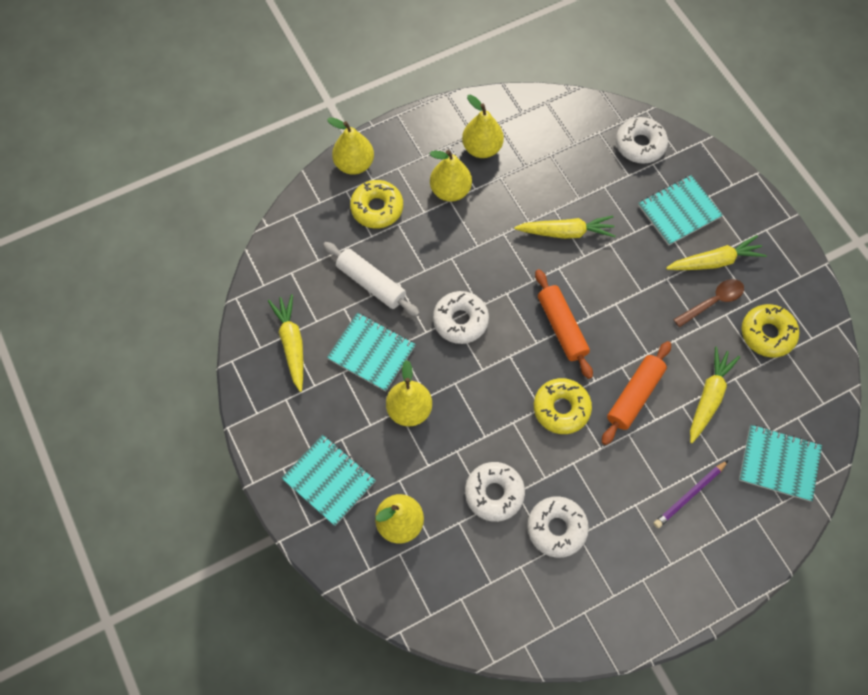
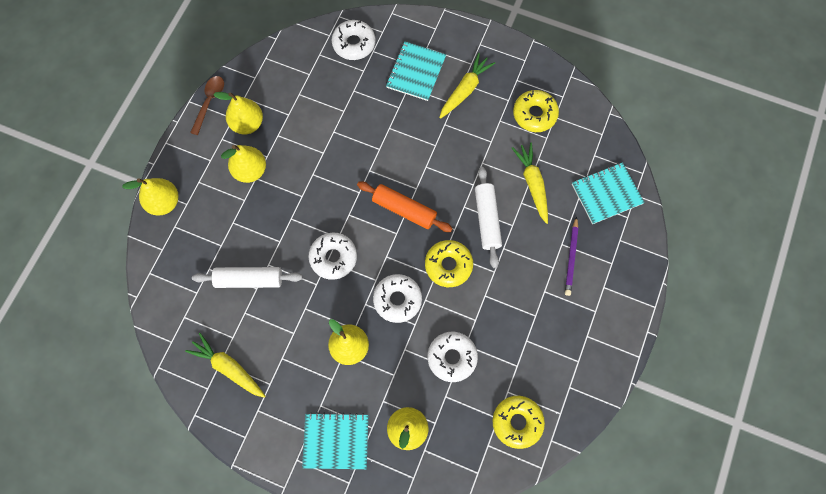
camera: 40 degrees left, 5 degrees up
turquoise notebook [327,313,416,391] -> none
yellow donut [350,180,403,229] -> yellow donut moved to [492,396,545,449]
yellow carrot [514,215,616,239] -> none
white donut [527,496,589,558] -> white donut moved to [373,274,422,323]
orange rolling pin [602,341,671,445] -> white rolling pin [475,167,502,268]
brown spoon [673,279,744,327] -> brown spoon moved to [190,76,224,135]

